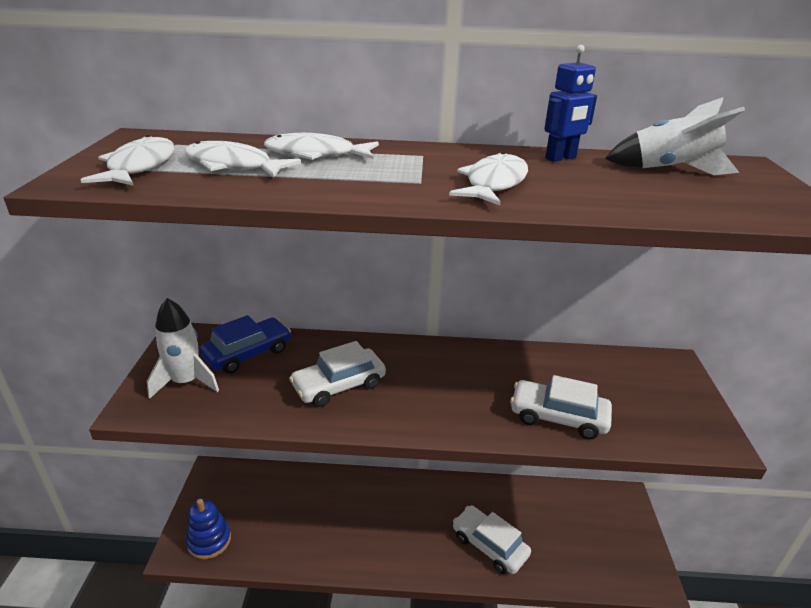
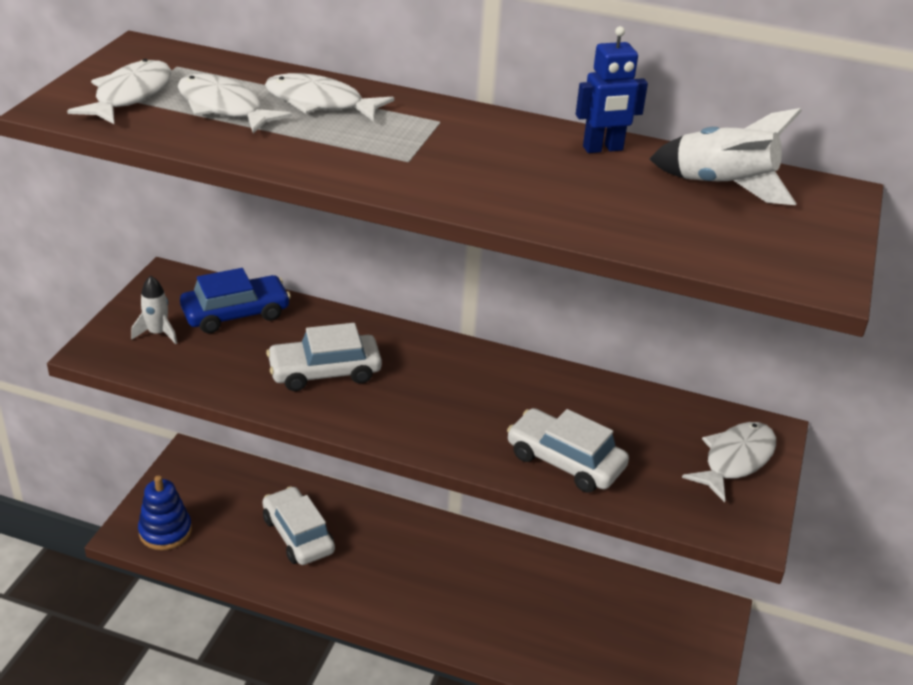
camera: 15 degrees right, 5 degrees up
white rocket [147,298,219,399] -> white rocket [131,275,177,344], size x0.60
white fish [449,152,528,205] -> white fish moved to [682,422,776,502]
white car [453,506,531,574] -> white car moved to [262,486,335,565]

